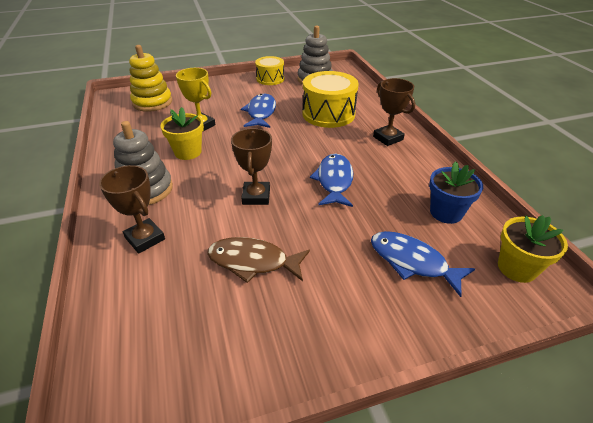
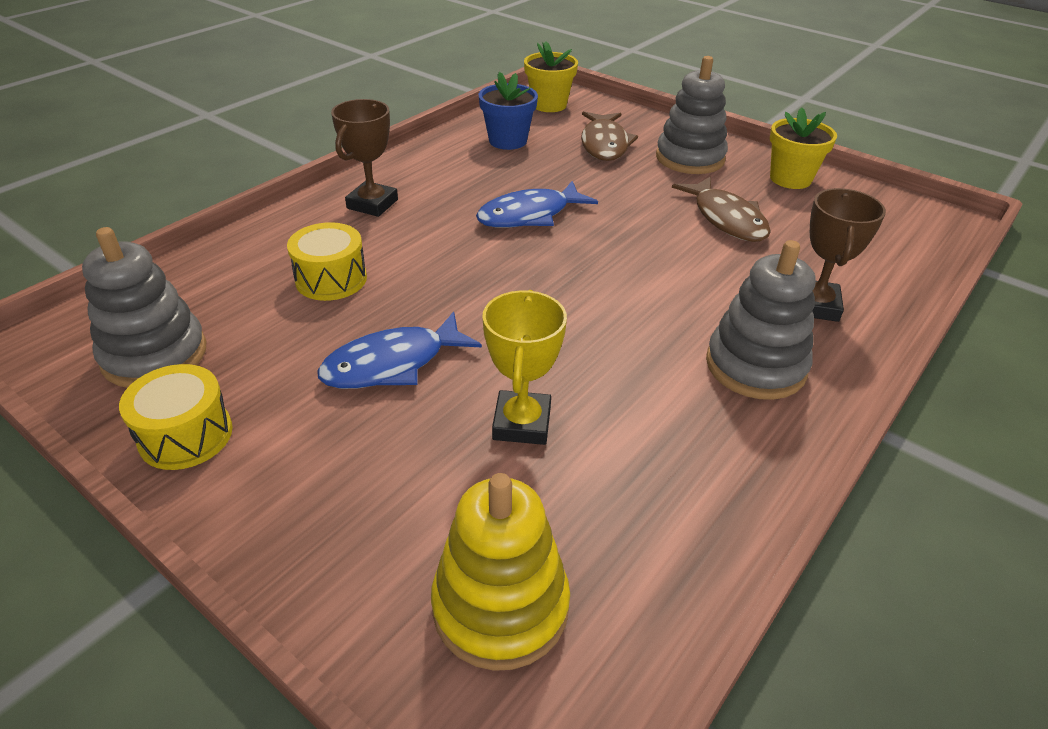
camera: 125 degrees left, 0 degrees up
yellow flower pot [160,107,204,160] -> yellow flower pot moved to [770,107,837,189]
brown trophy [231,128,272,205] -> none
yellow drum [302,71,358,128] -> yellow drum [287,222,367,301], size x0.61
blue fish [371,231,475,297] -> brown fish [581,111,638,161]
none -> grey stacking toy [656,56,728,174]

